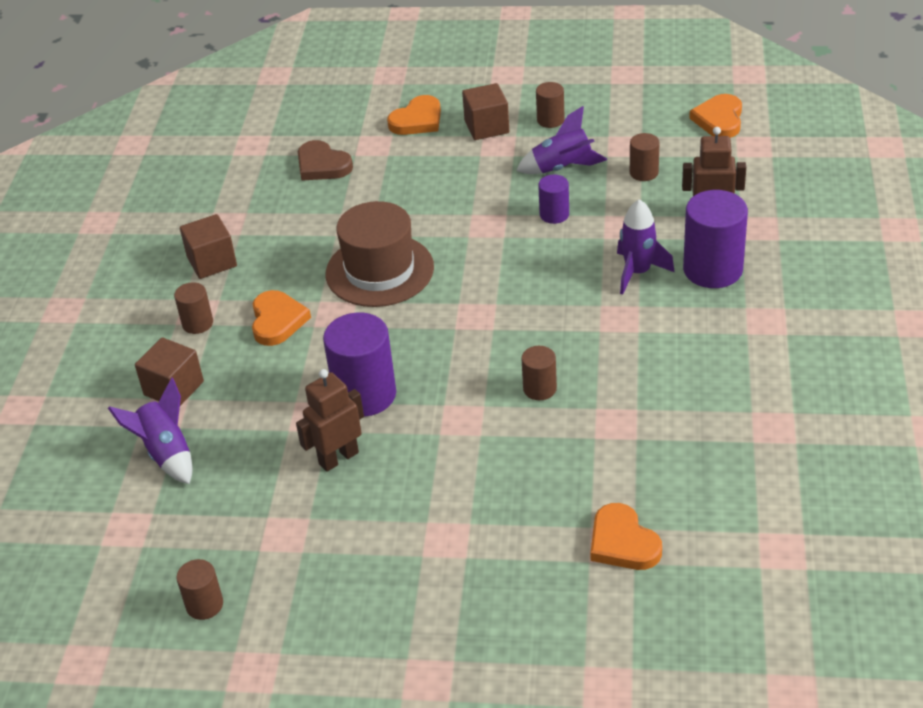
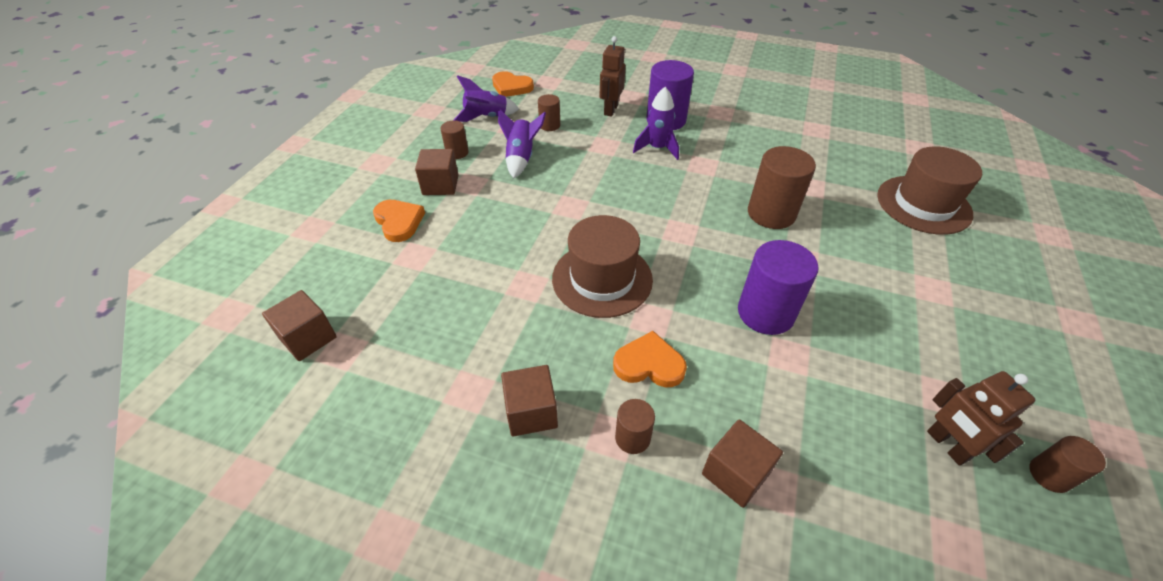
camera: 80 degrees left, 5 degrees up
purple rocket [108,377,193,484] -> purple rocket moved to [454,75,519,122]
brown robot [296,369,364,472] -> brown robot moved to [927,371,1035,466]
brown heart [298,140,353,181] -> none
brown cylinder [521,346,557,400] -> brown cylinder [748,146,816,229], size x1.89
purple cylinder [538,175,569,224] -> none
orange heart [591,503,662,570] -> brown hat [877,146,982,235]
none -> brown cube [262,290,337,361]

